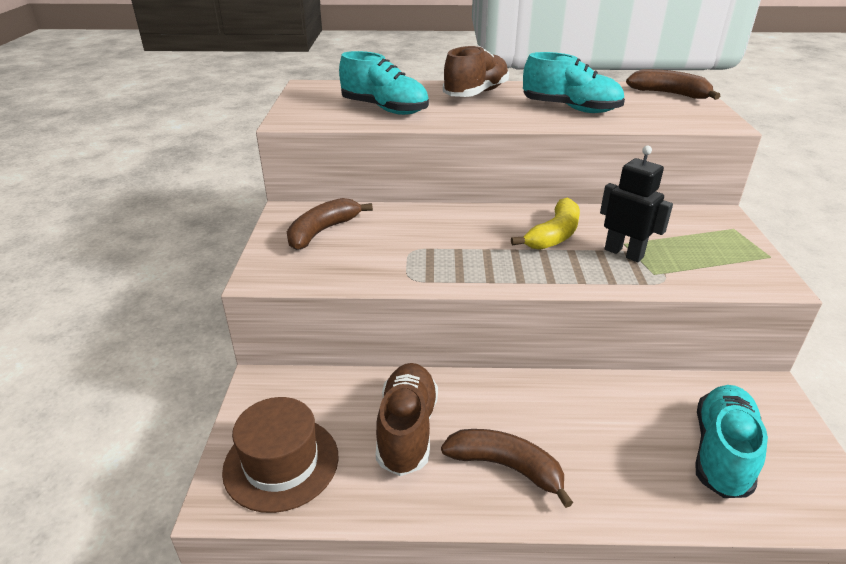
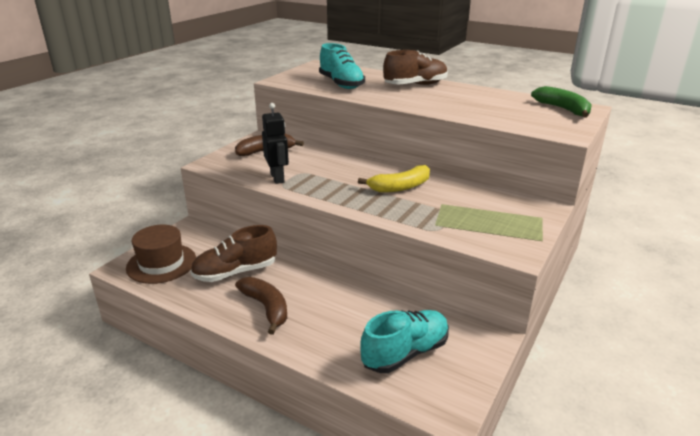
camera: 30 degrees right, 5 degrees down
brown shoe [376,363,438,476] -> brown shoe turned 150 degrees counterclockwise [190,225,277,282]
turquoise shoe [523,52,625,113] -> none
black robot [600,146,673,262] -> black robot moved to [262,103,289,184]
brown banana [626,69,720,100] -> green banana [531,86,591,118]

